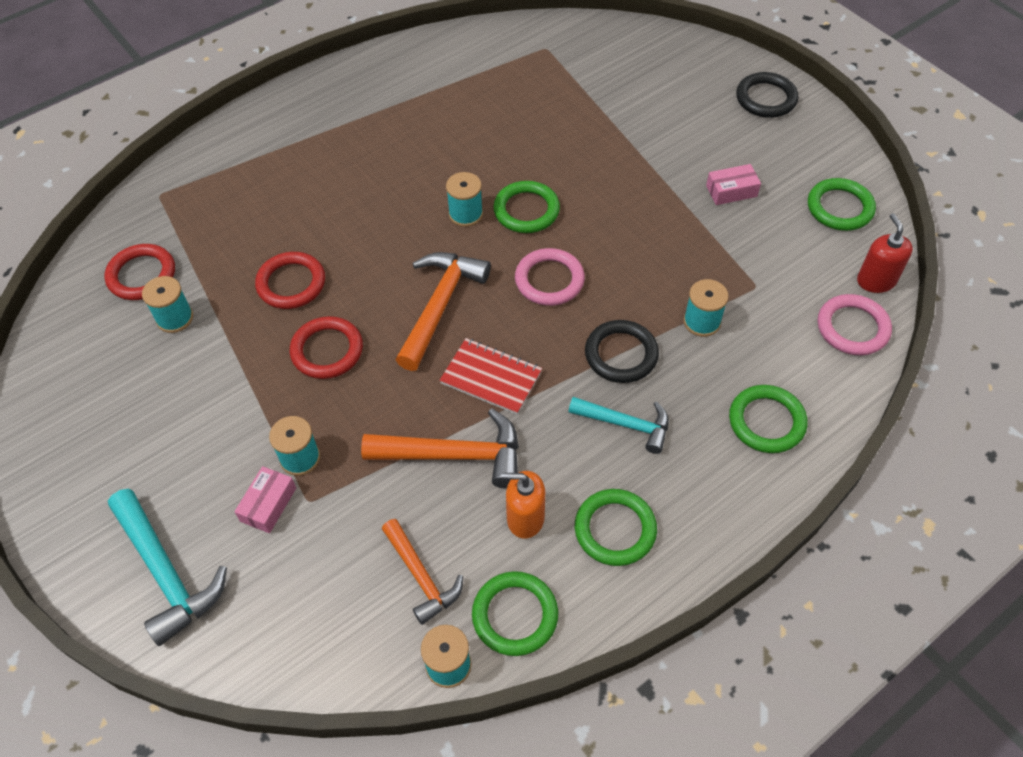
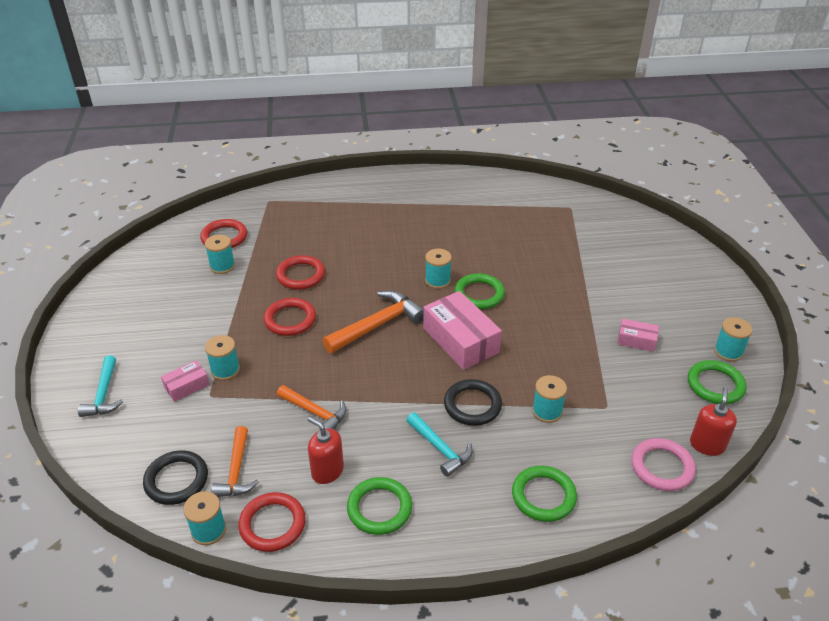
camera: 30 degrees right, 15 degrees down
turquoise hammer [108,489,227,646] -> turquoise hammer [78,355,123,417], size x0.66
orange hammer [361,408,519,489] -> orange hammer [277,385,347,430], size x0.66
red notebook [439,338,542,415] -> none
green ring [472,571,558,656] -> red ring [238,492,306,552]
orange soap dispenser [501,471,545,539] -> red soap dispenser [308,417,344,484]
pink ring [515,248,585,306] -> pink box [423,291,502,370]
black ring [736,72,798,118] -> black ring moved to [143,450,208,505]
none -> turquoise spool [714,317,753,362]

